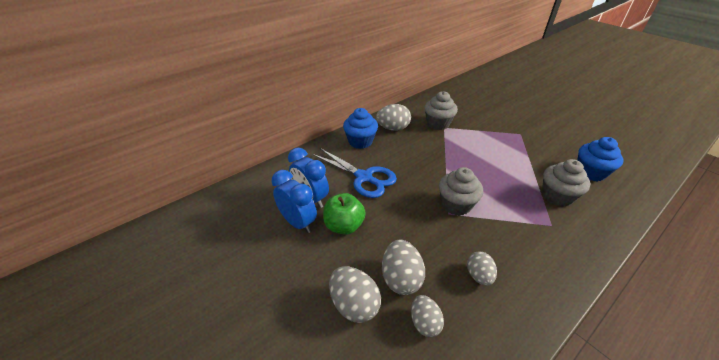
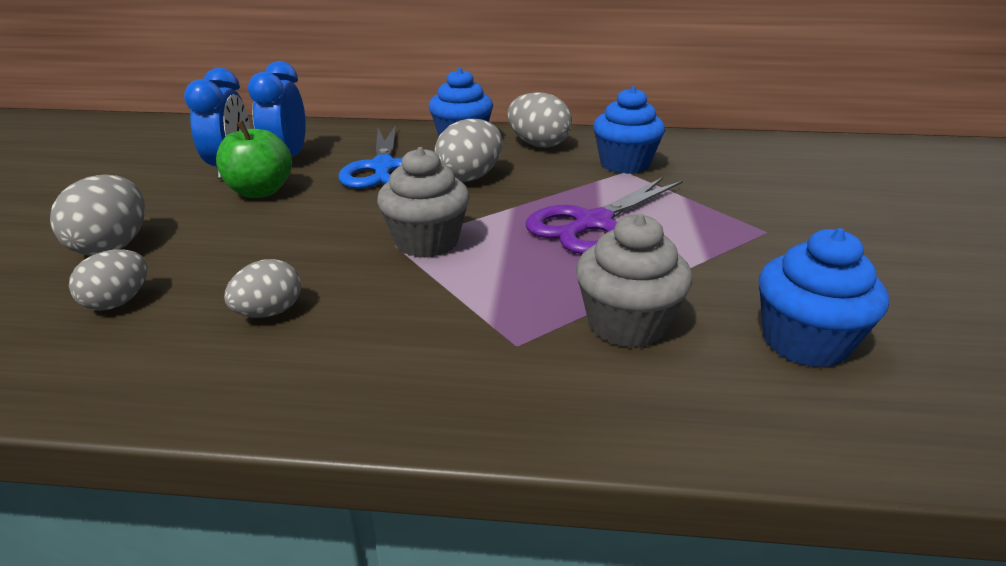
camera: 45 degrees right, 10 degrees down
grey egg [382,240,425,295] -> grey egg moved to [434,119,503,182]
grey cupcake [425,91,458,130] -> blue cupcake [593,86,665,174]
none -> purple scissors [526,177,683,254]

